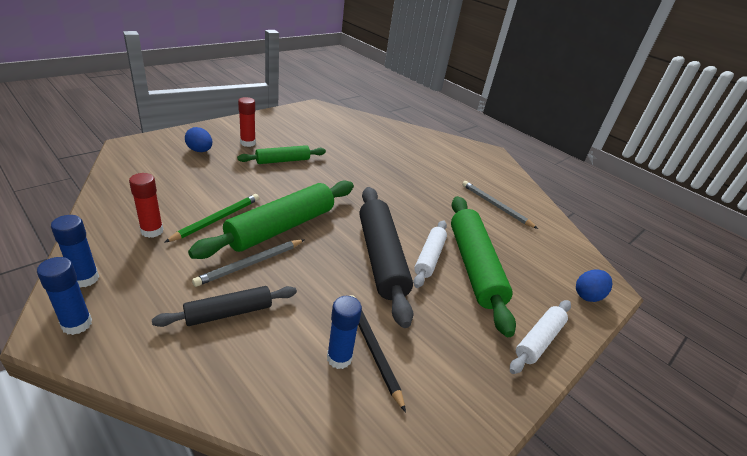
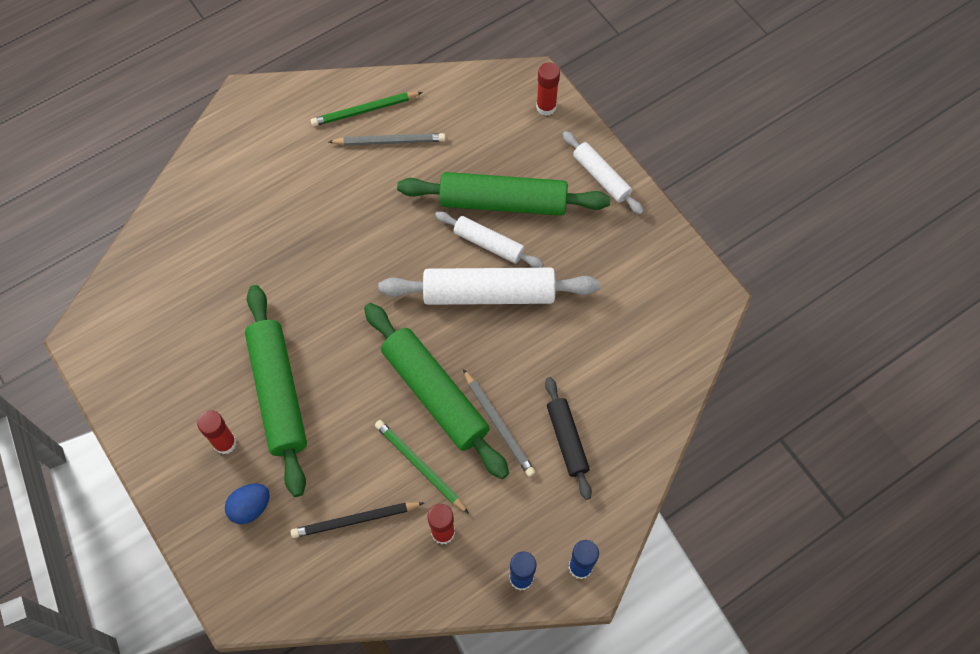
camera: 75 degrees left, 30 degrees up
green rolling pin [237,145,326,164] -> green rolling pin [245,285,307,497], size x1.77
blue glue stick [327,296,362,369] -> none
black pencil [350,295,406,412] -> black pencil moved to [291,502,424,538]
black rolling pin [359,187,413,328] -> white rolling pin [378,268,600,305]
grey pencil [462,181,538,229] -> grey pencil turned 150 degrees counterclockwise [329,133,445,146]
blue egg [576,270,612,302] -> red glue stick [536,62,560,116]
none -> green pencil [311,92,423,126]

